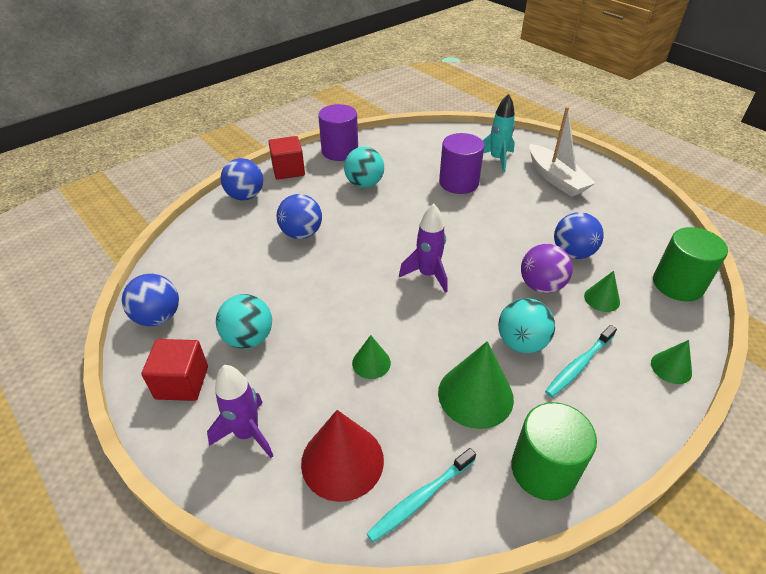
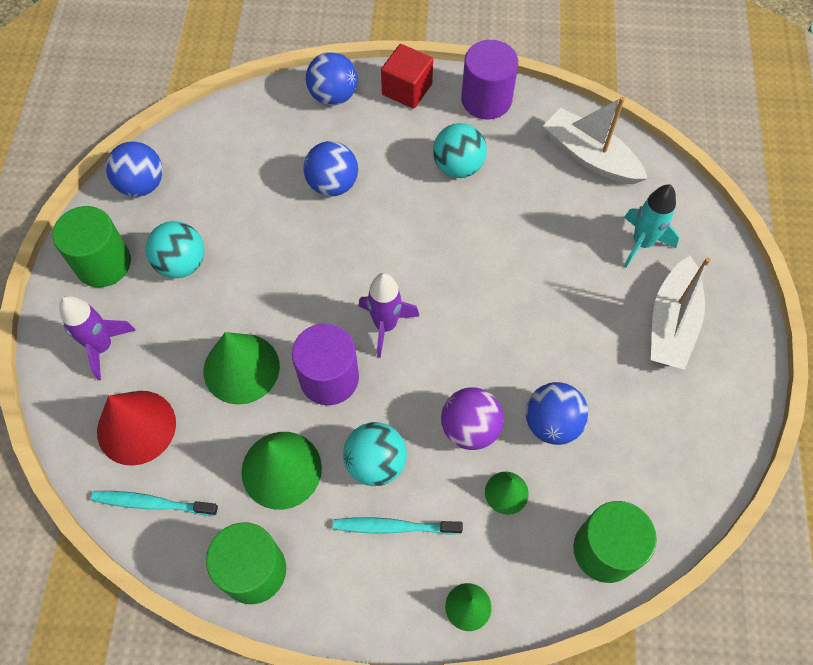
camera: 45 degrees right, 20 degrees up
red cube [141,339,208,401] -> green cylinder [52,206,131,287]
green cone [352,335,391,379] -> green cone [203,332,280,405], size x1.85
purple cylinder [439,133,484,194] -> purple cylinder moved to [292,323,359,405]
none -> white boat [543,97,648,184]

